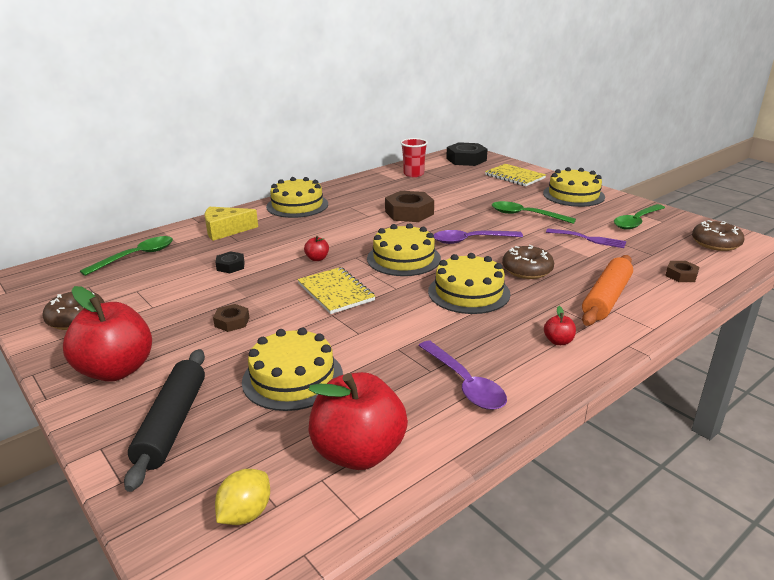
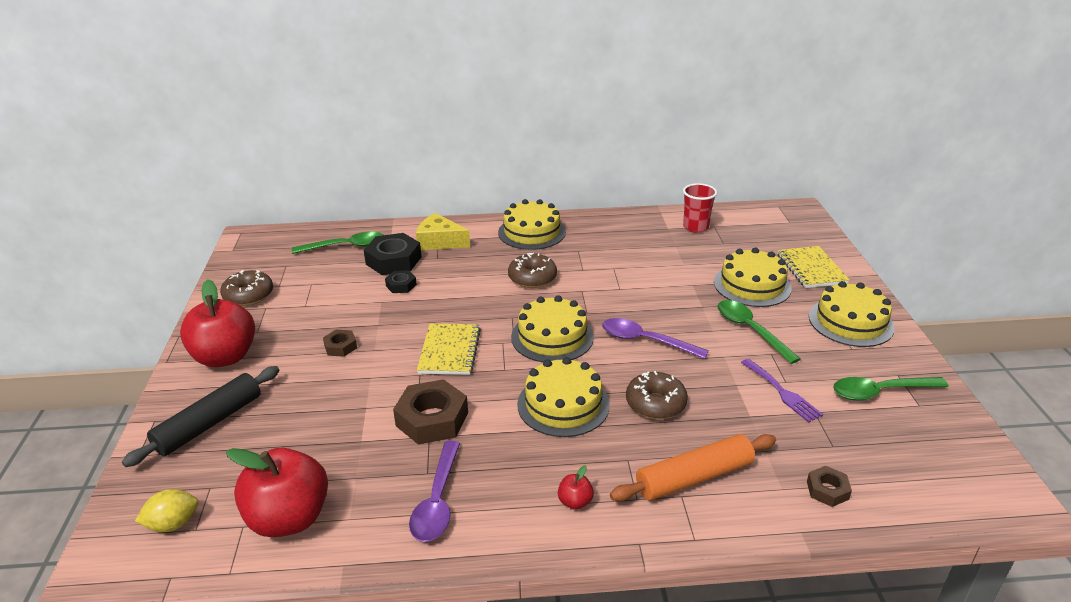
camera: 35 degrees right, 5 degrees up
yellow cake [242,328,343,411] -> yellow cake moved to [714,248,792,307]
red apple [304,236,329,261] -> none
brown nut [385,191,434,222] -> brown nut moved to [393,379,468,445]
black nut [446,142,487,166] -> black nut moved to [364,233,422,275]
brown donut [692,220,745,251] -> brown donut moved to [508,253,557,288]

